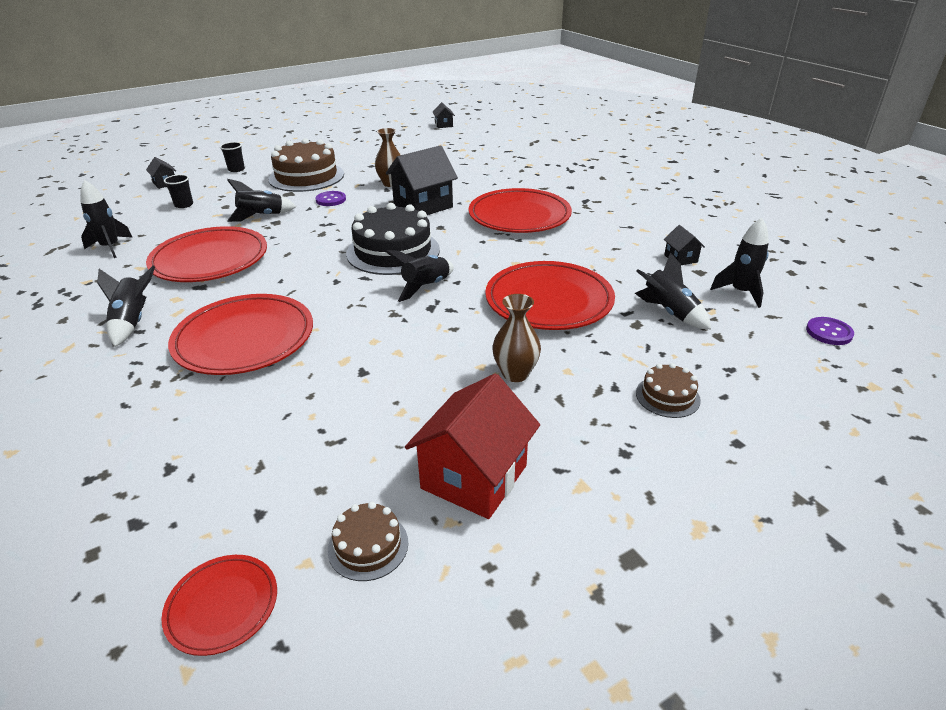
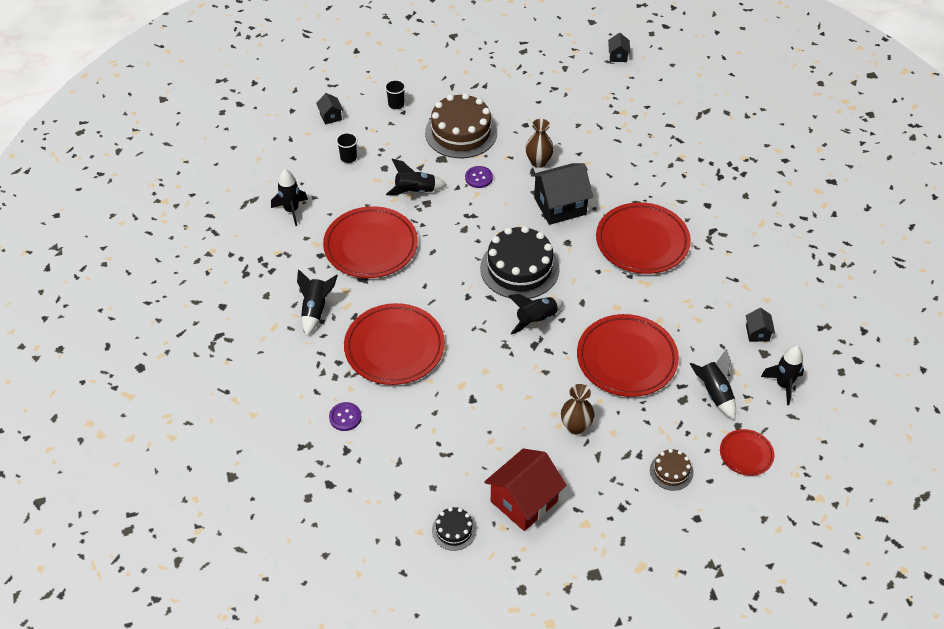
camera: 15 degrees right, 15 degrees up
red plate [161,555,277,656] -> red plate moved to [720,429,774,476]
brown cake [328,502,408,581] -> black cake [432,507,477,551]
purple button [806,317,854,345] -> purple button moved to [329,402,362,431]

